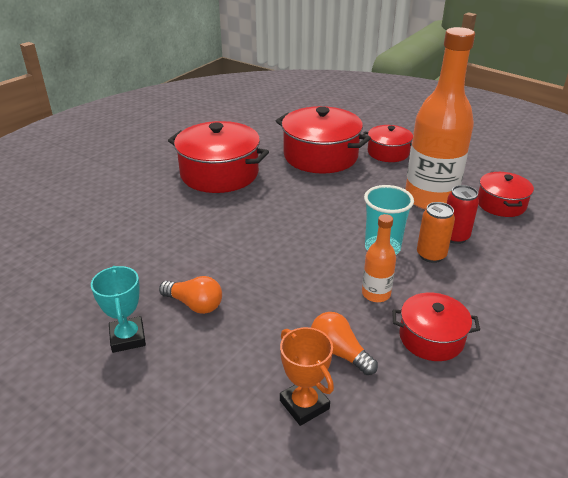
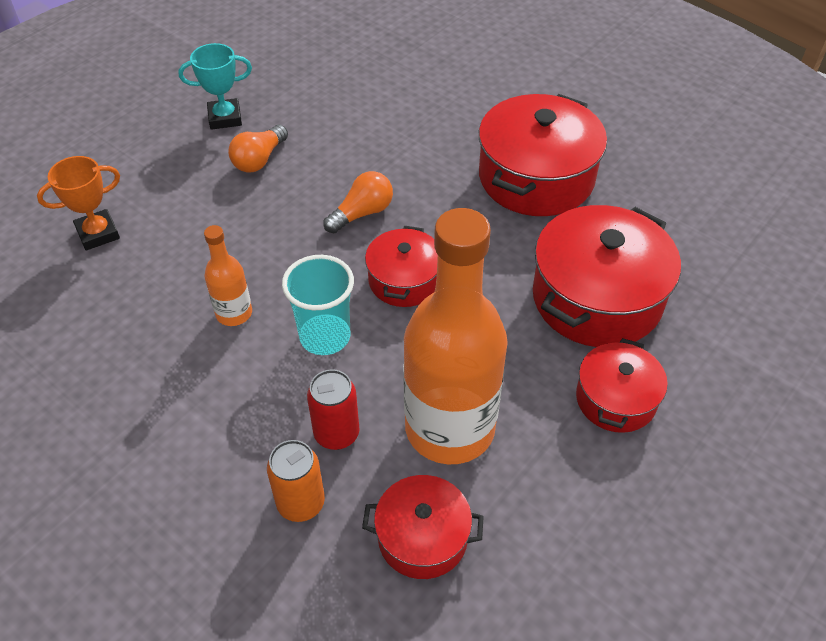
camera: 95 degrees right, 15 degrees up
orange light bulb [311,312,378,375] -> orange light bulb moved to [323,171,393,233]
red pot [392,293,480,361] -> red pot moved to [365,226,438,307]
orange can [417,202,455,263] -> orange can moved to [267,440,325,522]

